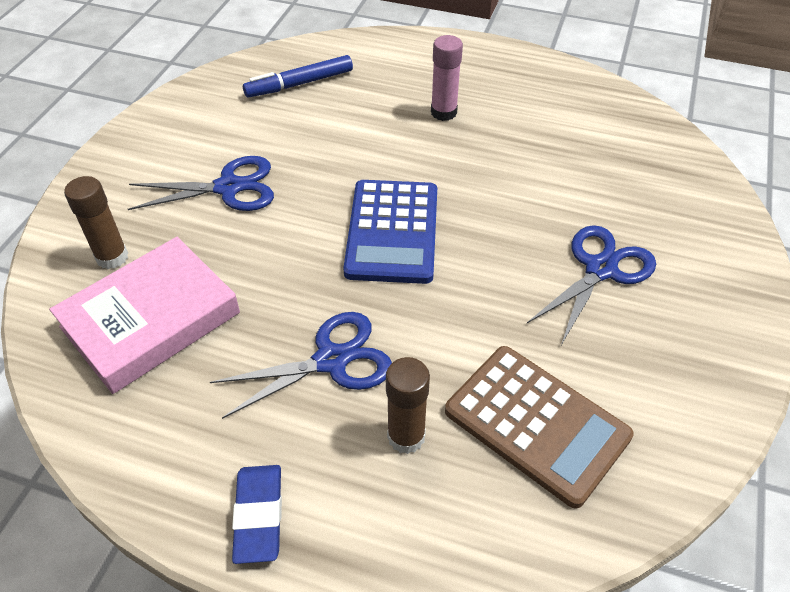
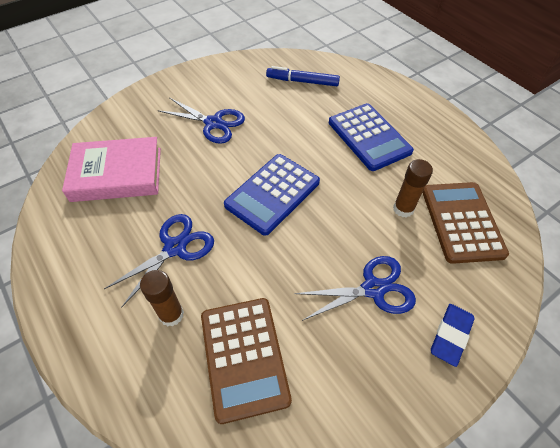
camera: 35 degrees right, 5 degrees up
brown glue stick [64,176,128,269] -> brown glue stick moved to [393,159,433,218]
blue scissors [210,312,392,419] -> blue scissors turned 60 degrees counterclockwise [104,214,214,307]
blue eraser [232,465,282,564] -> blue eraser moved to [431,304,475,367]
pink glue stick [431,35,463,121] -> blue calculator [329,103,414,171]
none -> brown calculator [422,182,509,264]

